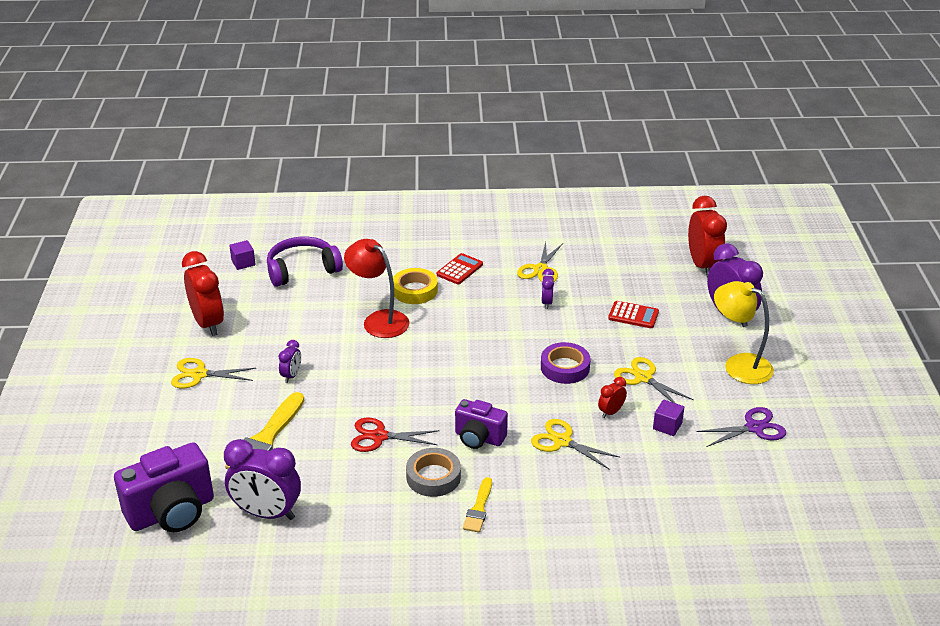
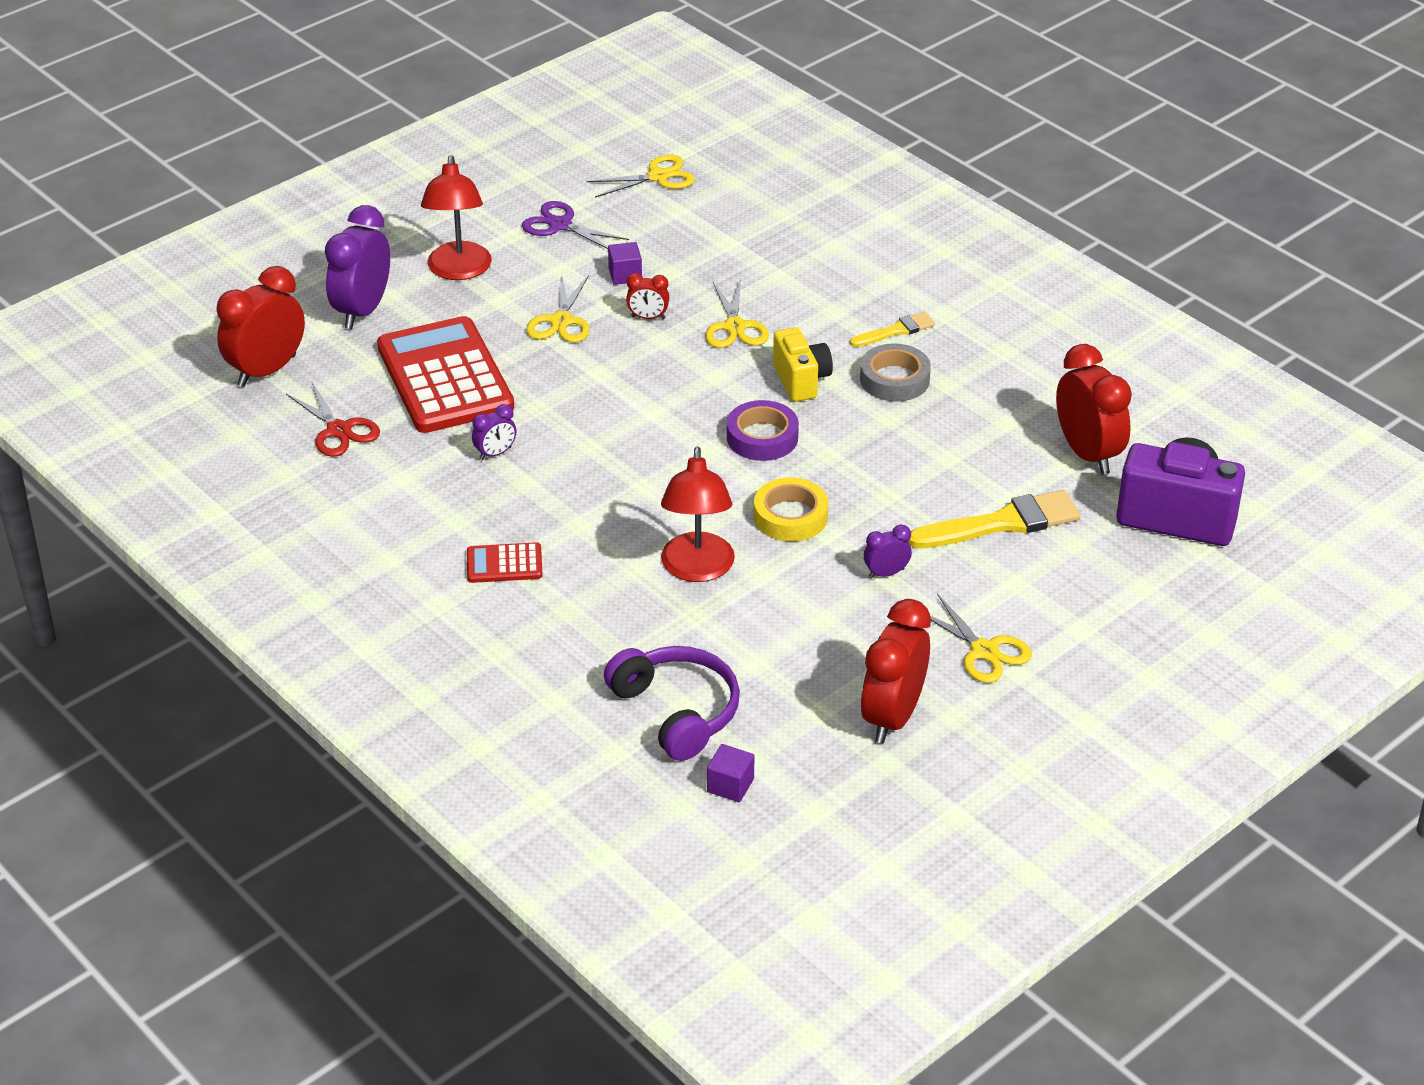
camera: 130 degrees left, 5 degrees up
purple clock [224,439,301,520] -> red clock [1056,344,1132,475]
purple headphones [267,237,343,287] -> purple headphones turned 150 degrees counterclockwise [604,646,740,761]
red scissors [351,418,439,452] -> red scissors moved to [286,383,380,457]
yellow tape [393,268,438,304] -> yellow tape moved to [754,478,828,541]
purple camera [455,399,508,449] -> yellow camera [773,327,833,402]
yellow scissors [517,242,563,282] -> yellow scissors moved to [586,155,695,198]
purple tape [541,342,591,384] -> purple tape moved to [727,400,799,461]
red calculator [608,301,659,328] -> red calculator [377,316,514,433], size x2.24
yellow lamp [714,281,774,384] -> red lamp [421,155,492,280]

